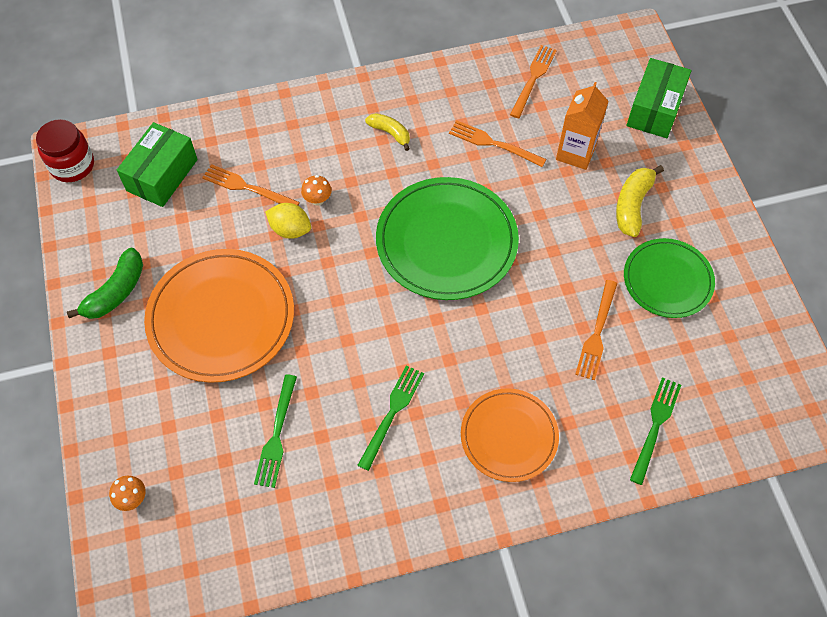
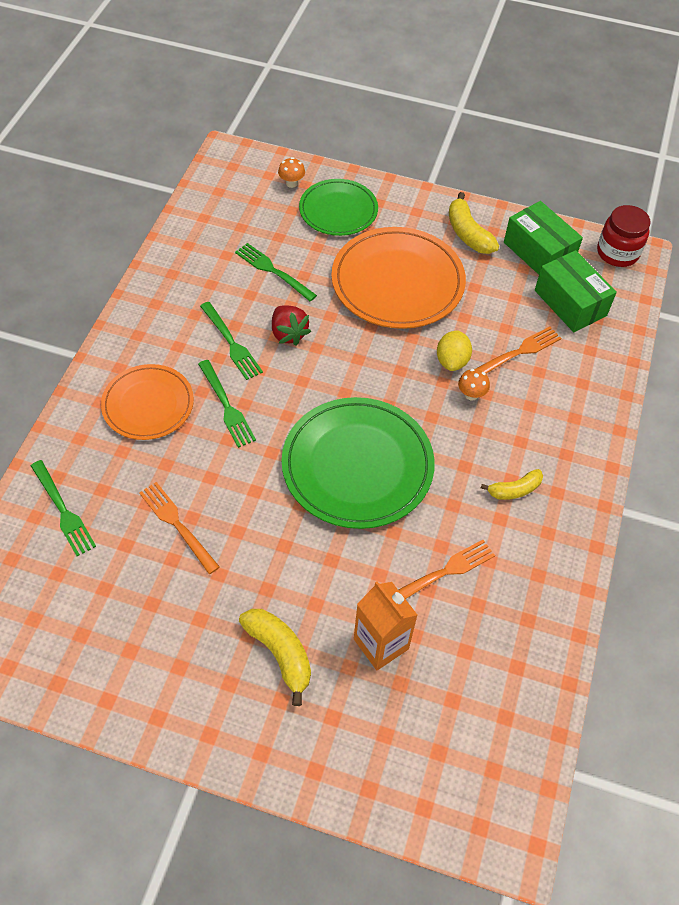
camera: 120 degrees right, 5 degrees down
green banana [67,248,143,319] -> yellow banana [449,192,499,254]
yellow lemon [265,203,311,238] -> yellow lemon turned 45 degrees counterclockwise [437,330,472,371]
orange fork [510,45,557,118] -> none
green plate [624,238,715,318] -> green plate moved to [299,179,378,236]
green box [626,58,691,138] -> green box moved to [504,201,583,275]
none -> green fork [198,360,256,448]
none -> red strawberry [272,305,311,345]

